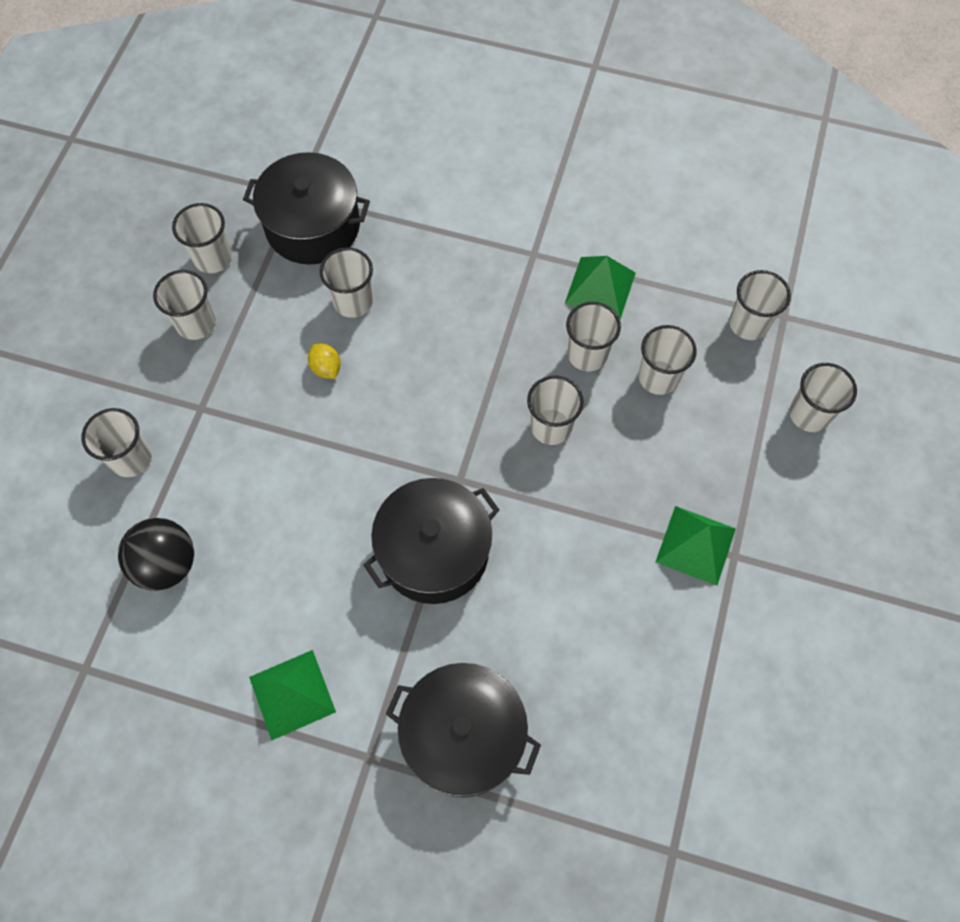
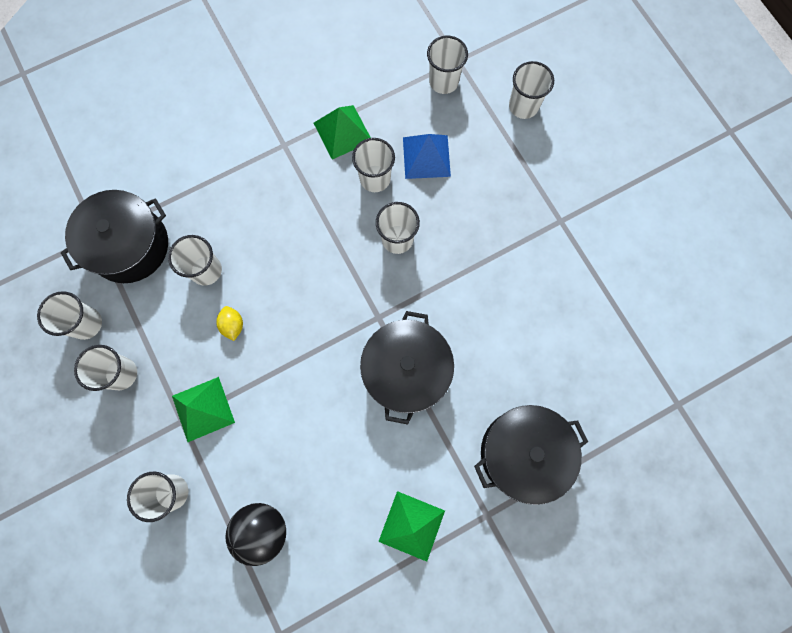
camera: 45 degrees left, 10 degrees up
yellow lemon [308,343,341,379] -> yellow lemon turned 60 degrees clockwise [216,306,243,341]
white cup [639,325,697,395] -> blue pyramid [403,134,451,179]
green pyramid [656,506,736,586] -> green pyramid moved to [172,377,235,442]

